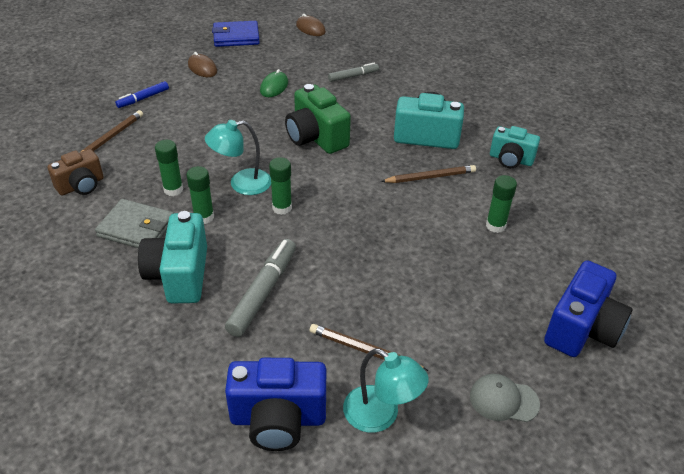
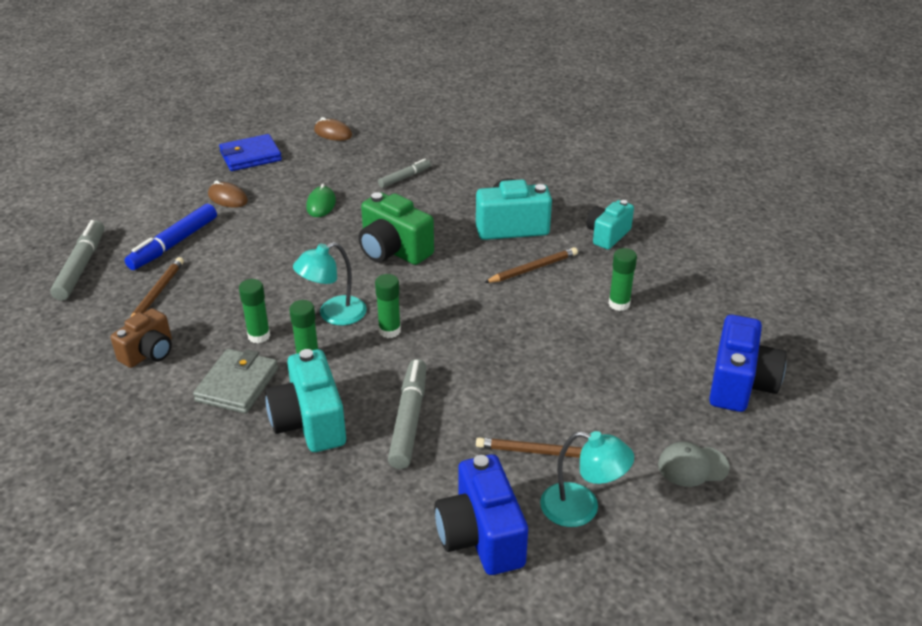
camera: 15 degrees left, 5 degrees down
grey wallet [95,199,174,248] -> grey wallet turned 75 degrees counterclockwise [193,349,278,414]
blue marker [115,81,169,108] -> blue marker [125,204,217,270], size x1.67
blue camera [225,358,326,451] -> blue camera turned 90 degrees clockwise [434,454,528,575]
turquoise camera [490,126,540,168] -> turquoise camera turned 120 degrees clockwise [586,200,634,249]
none -> grey marker [50,220,104,301]

